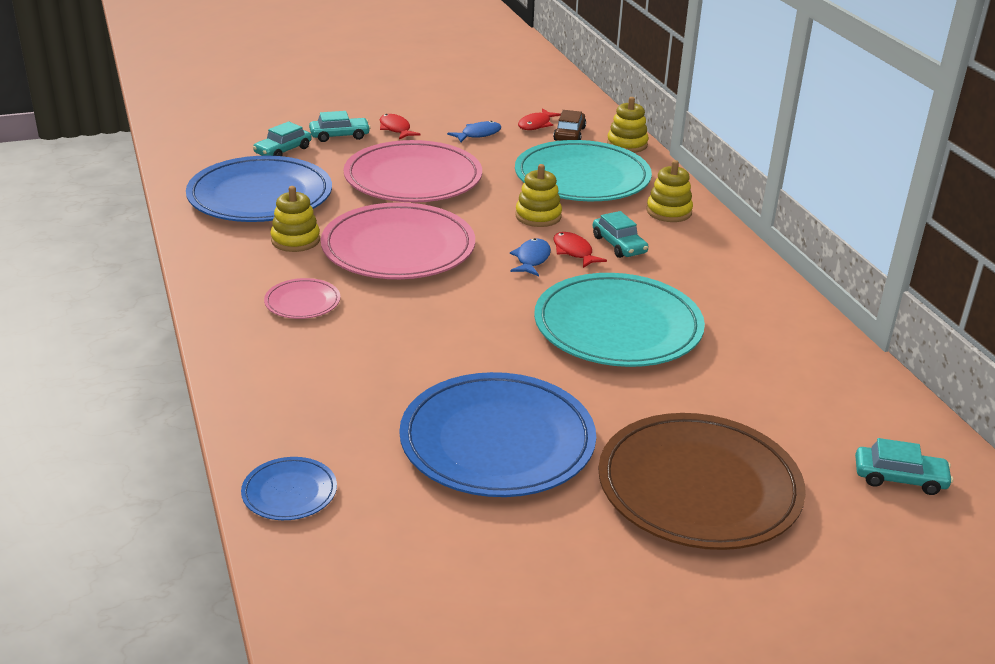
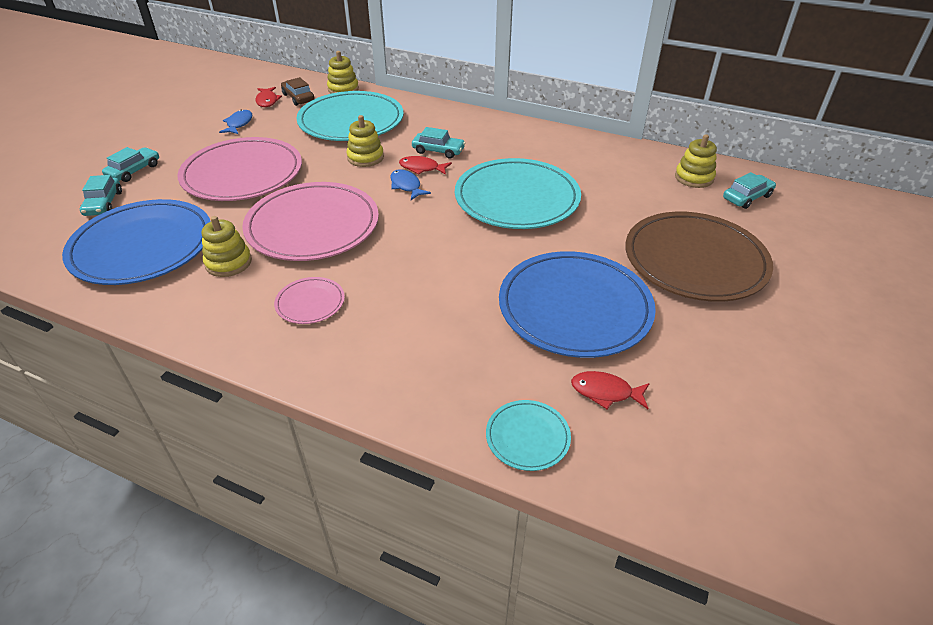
camera: 45 degrees left, 10 degrees up
blue plate [241,457,337,520] -> turquoise plate [486,400,571,471]
red fish [380,114,421,139] -> red fish moved to [571,371,650,409]
yellow stacking toy [646,160,693,222] -> yellow stacking toy moved to [675,134,717,188]

